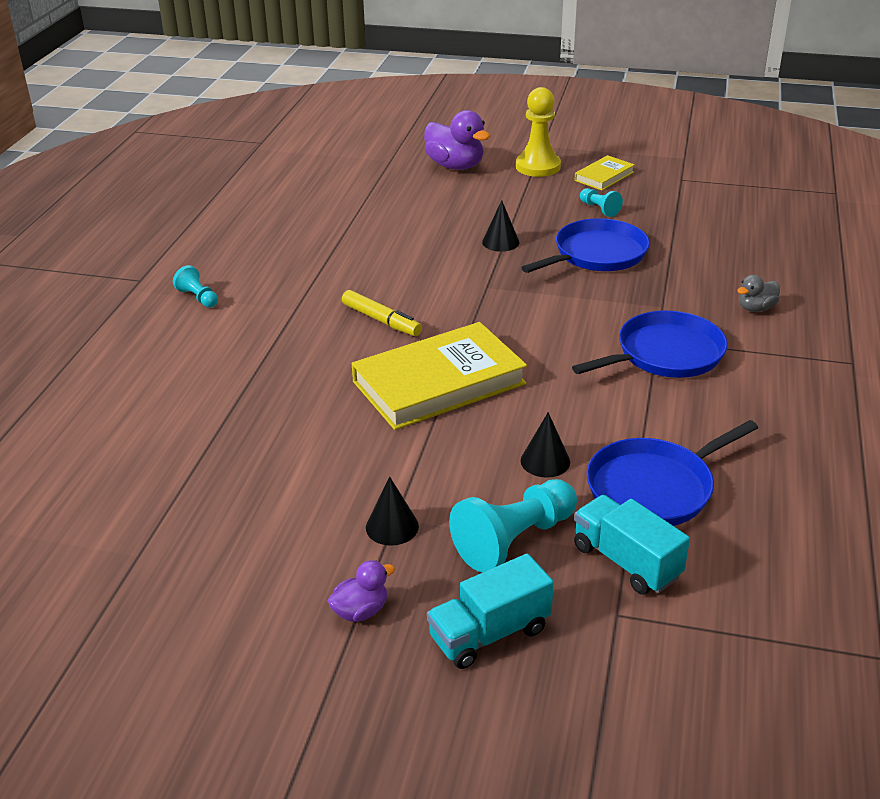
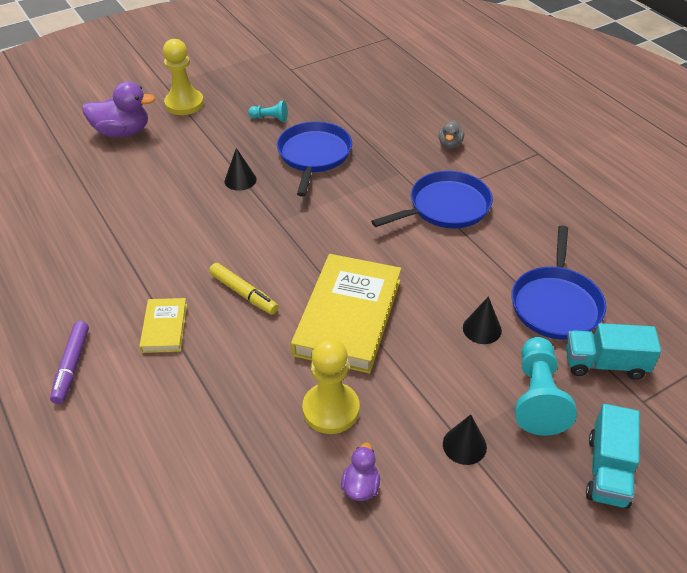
camera: 45 degrees left, 10 degrees up
turquoise pawn [173,265,218,308] -> purple marker [50,321,89,404]
purple duck [328,560,395,622] -> purple duck moved to [341,443,380,501]
yellow marker [342,290,422,336] -> yellow marker turned 45 degrees clockwise [209,263,279,315]
blue pan [572,310,728,378] -> blue pan turned 45 degrees clockwise [371,171,493,229]
yellow book [575,155,635,191] -> yellow book moved to [139,298,187,353]
none -> yellow pawn [302,338,359,434]

